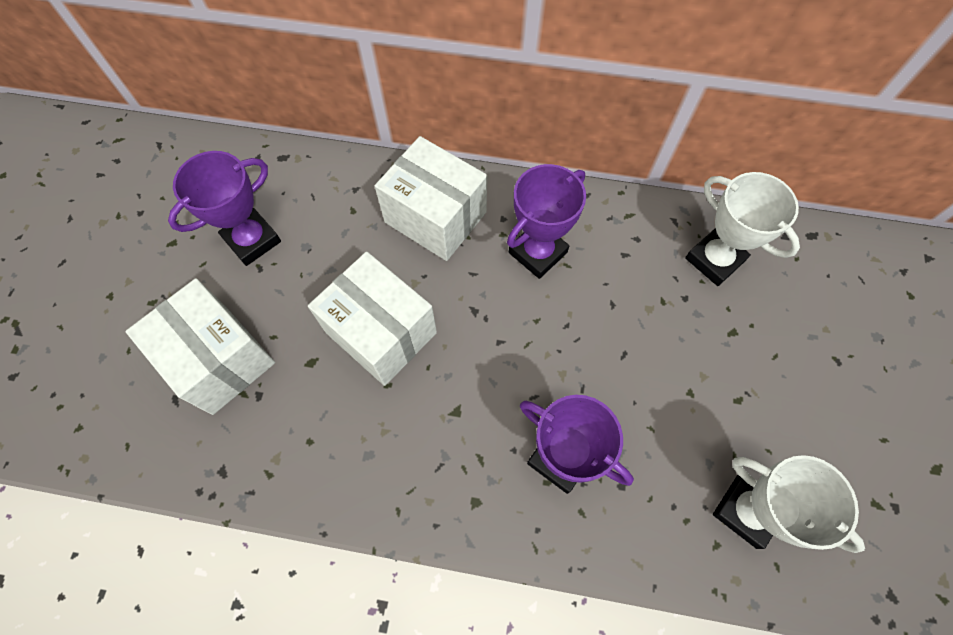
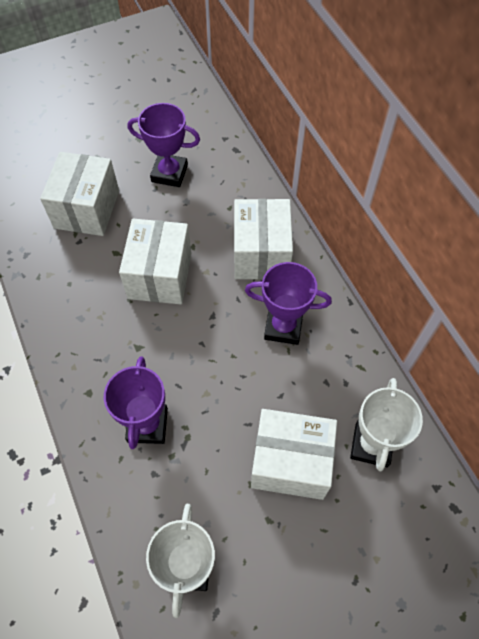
camera: 55 degrees right, 5 degrees down
none -> white box [251,409,337,500]

